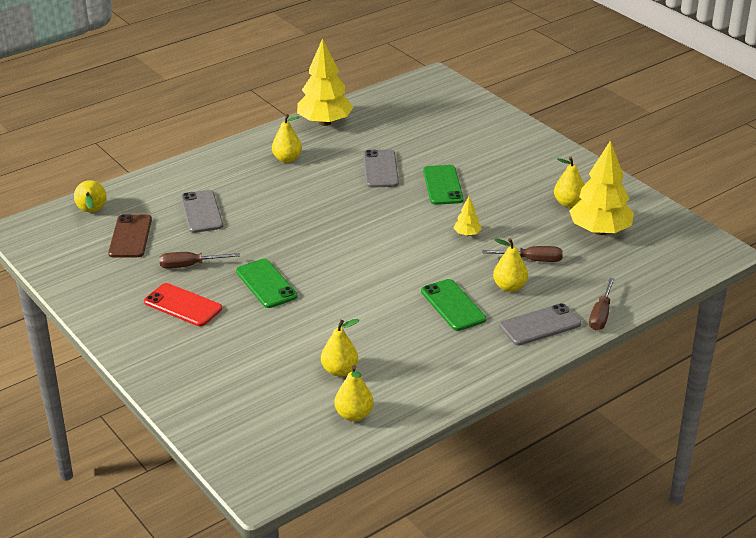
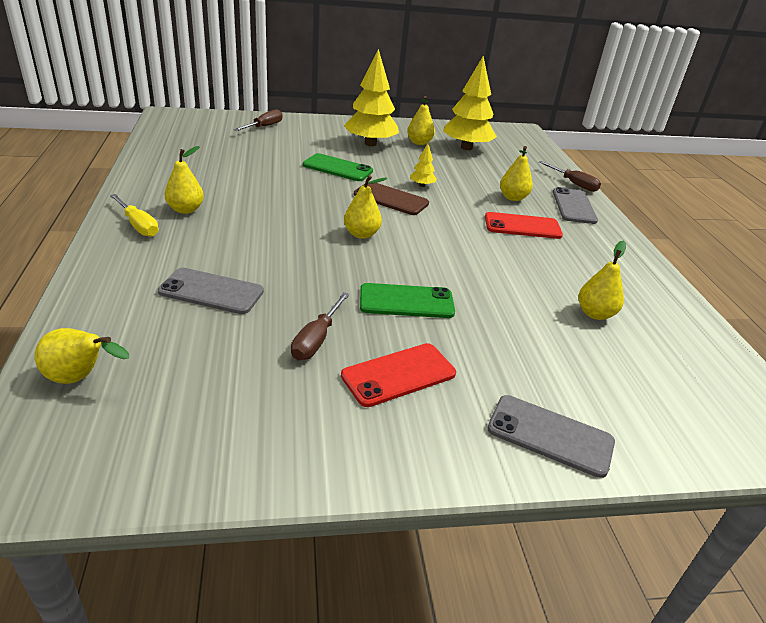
camera: 65 degrees left, 0 degrees up
brown phone [108,214,152,258] -> brown phone moved to [354,181,429,215]
yellow tree [297,38,354,126] -> yellow tree moved to [344,49,399,146]
yellow pear [334,365,374,421] -> yellow pear moved to [344,175,387,239]
grey phone [363,149,399,188] -> grey phone moved to [487,395,615,478]
green phone [421,279,486,331] -> red phone [485,212,563,239]
brown screwdriver [483,246,563,262] -> brown screwdriver moved to [233,109,283,131]
none -> yellow screwdriver [110,194,159,237]

